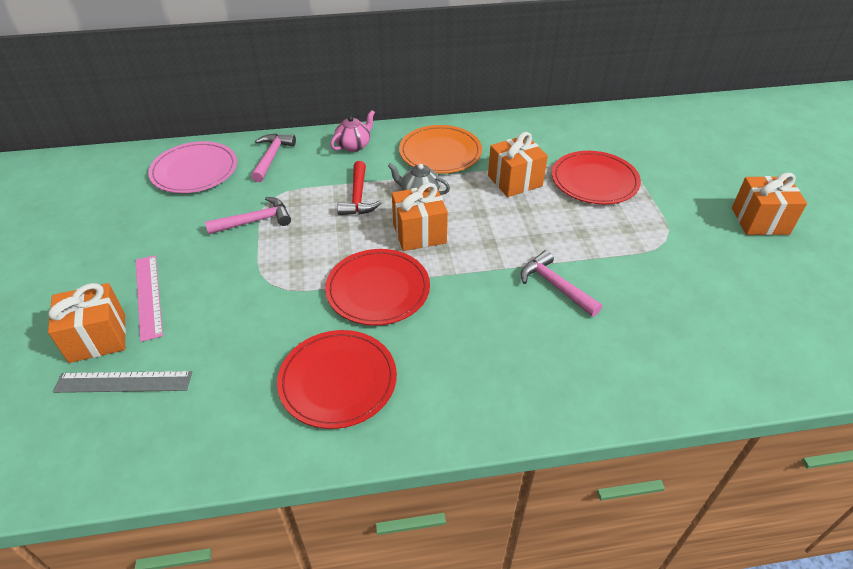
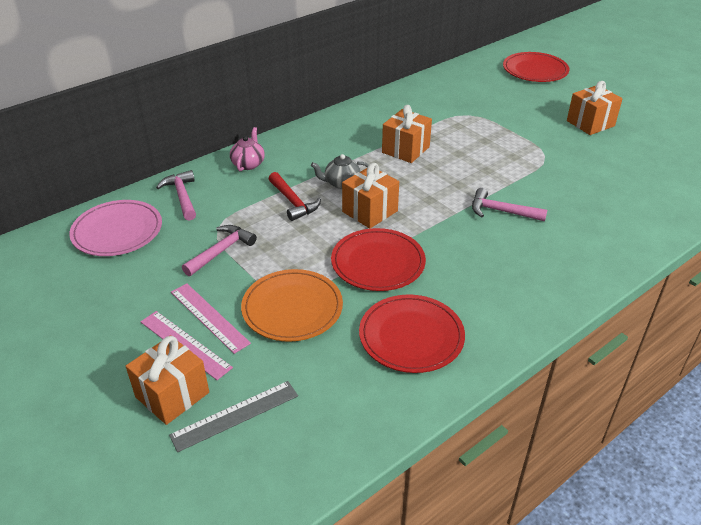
camera: 30 degrees left, 5 degrees down
orange plate [399,125,482,174] -> orange plate moved to [241,269,343,342]
red plate [552,151,641,204] -> red plate moved to [503,52,569,82]
none -> pink ruler [171,283,251,354]

